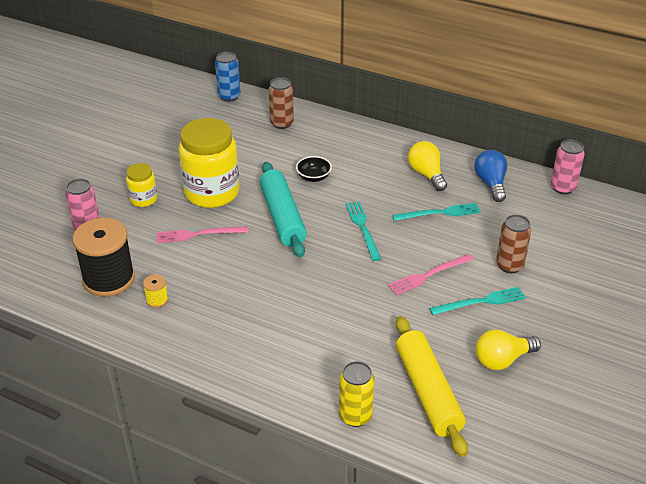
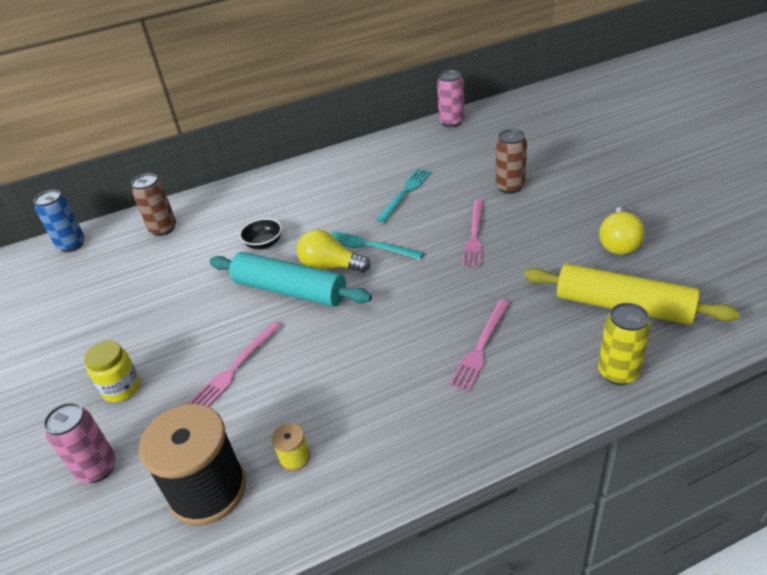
camera: 45 degrees left, 0 degrees up
yellow jar [179,118,240,208] -> none
yellow light bulb [408,141,447,191] -> yellow light bulb moved to [297,229,371,272]
turquoise fork [429,287,526,315] -> none
blue light bulb [474,150,507,202] -> none
none -> pink fork [449,300,510,392]

